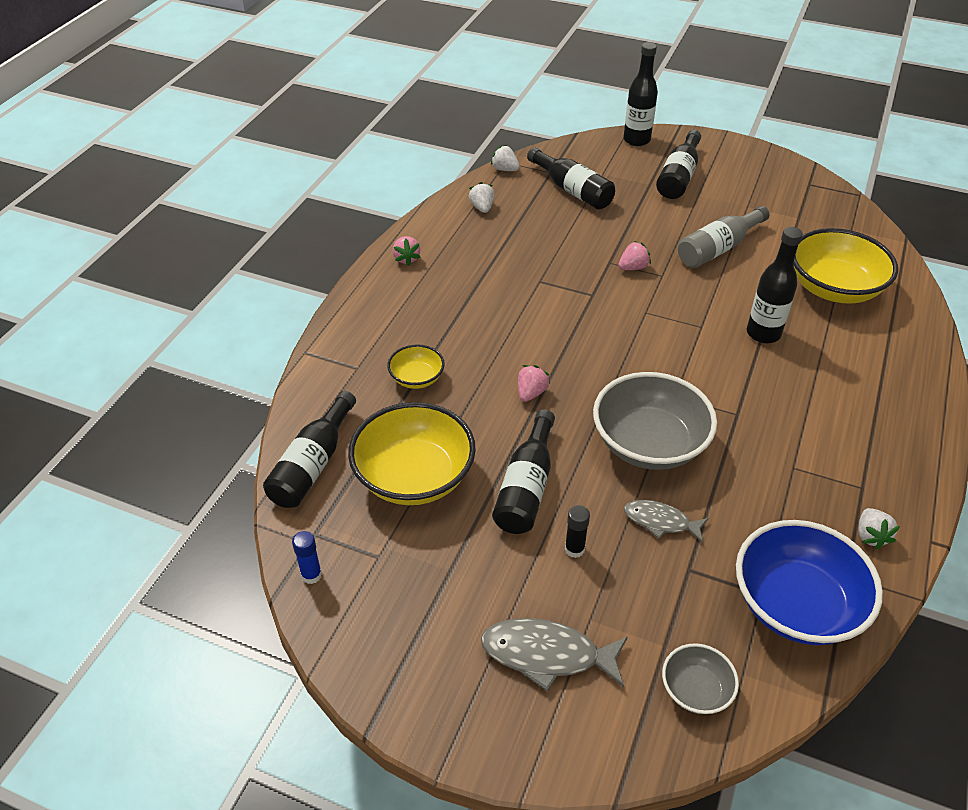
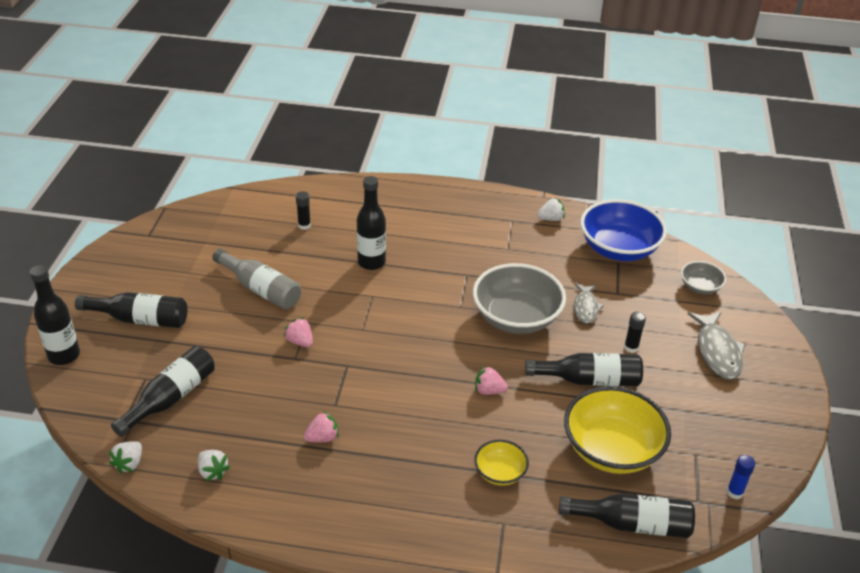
camera: 105 degrees left, 5 degrees down
pink strawberry [392,236,421,266] -> pink strawberry moved to [304,411,339,442]
white strawberry [469,182,495,213] -> white strawberry turned 105 degrees counterclockwise [198,450,230,481]
yellow bowl [794,228,898,304] -> black glue stick [296,191,311,230]

